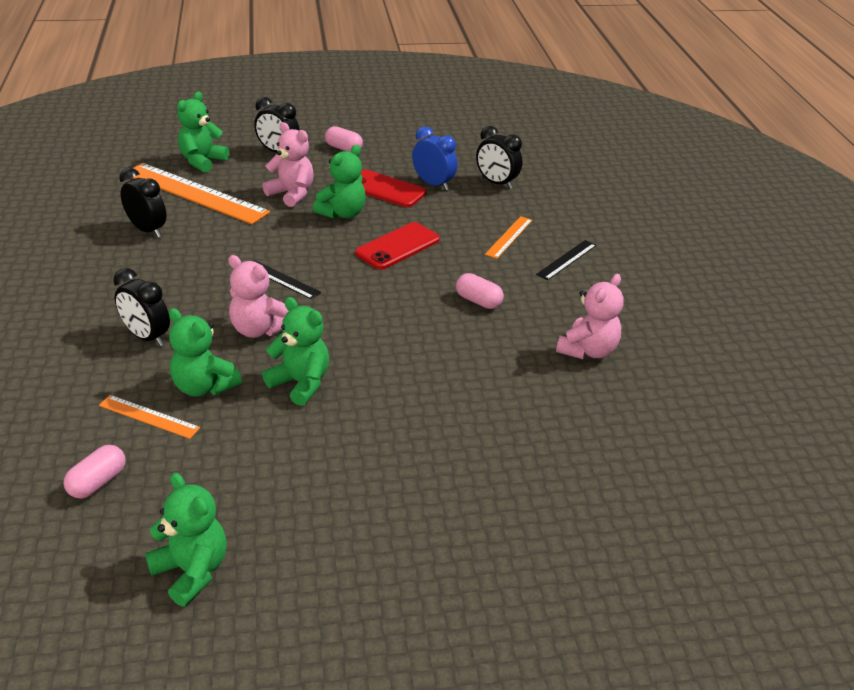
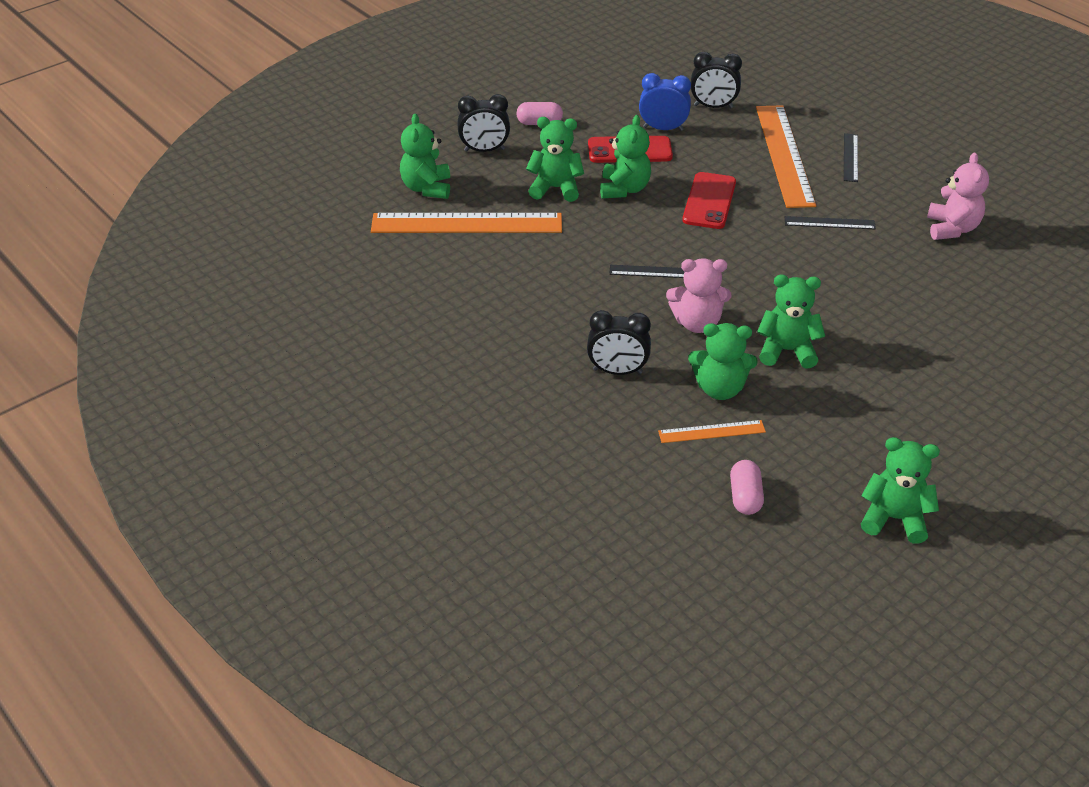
camera: 30 degrees left, 5 degrees up
black clock [119,168,167,237] -> none
pink teddy bear [262,122,314,207] -> green teddy bear [526,117,584,202]
pink capsule [456,273,504,309] -> black ruler [785,216,876,229]
orange ruler [485,216,532,259] -> orange ruler [756,105,816,208], size x2.12

